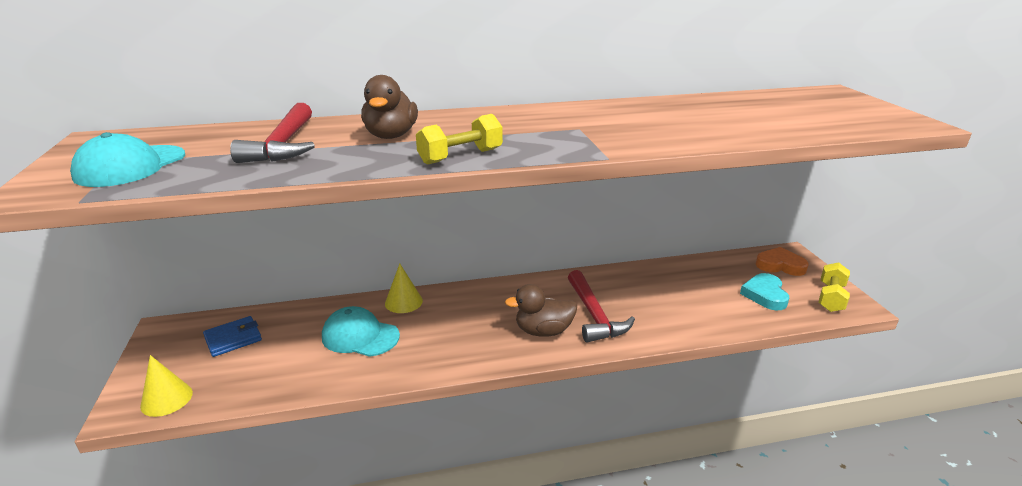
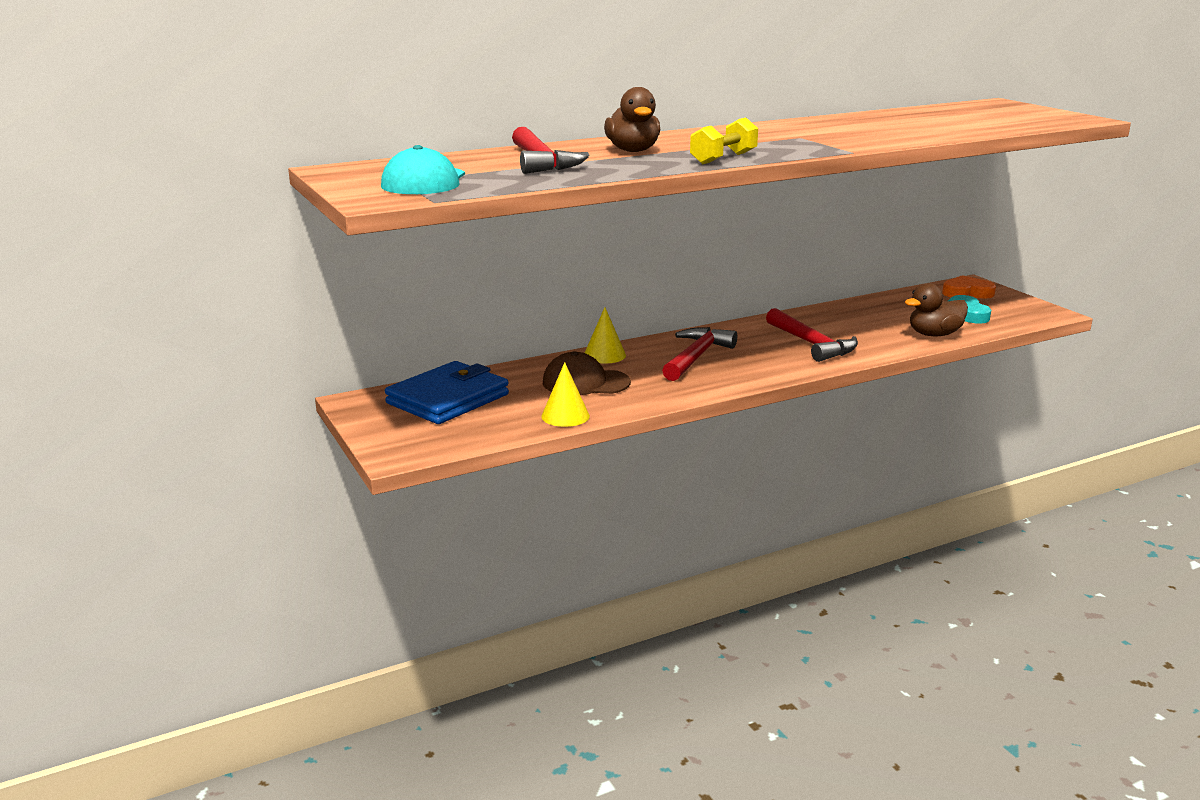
camera: 15 degrees left, 5 degrees down
yellow cone [140,355,193,417] -> yellow cone moved to [541,362,590,427]
blue wallet [203,316,262,357] -> blue wallet [385,361,509,424], size x1.82
turquoise cap [322,306,400,357] -> brown cap [543,351,631,395]
brown duck [505,284,577,337] -> brown duck moved to [905,283,968,336]
yellow dumbbell [819,262,850,312] -> none
none -> red hammer [662,327,737,381]

